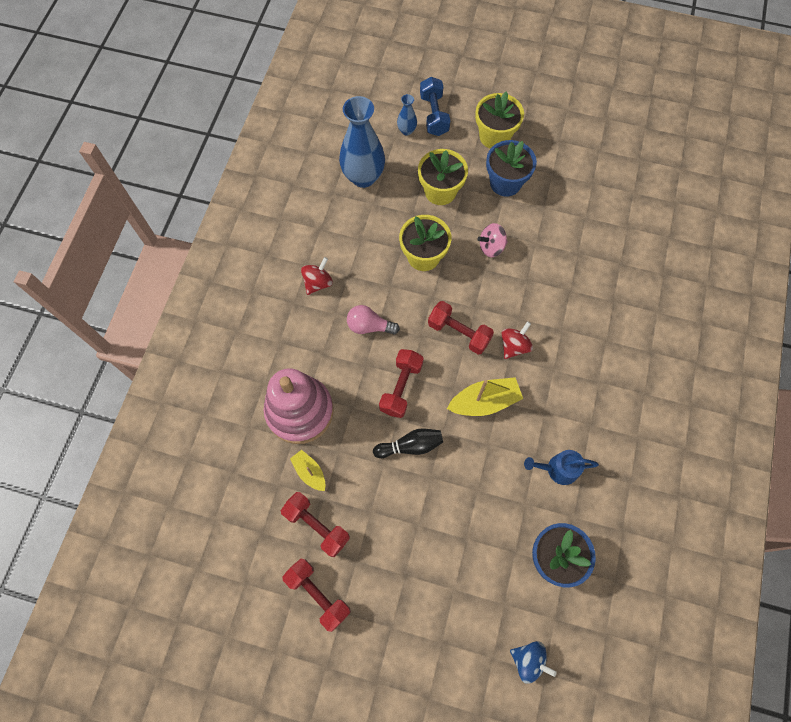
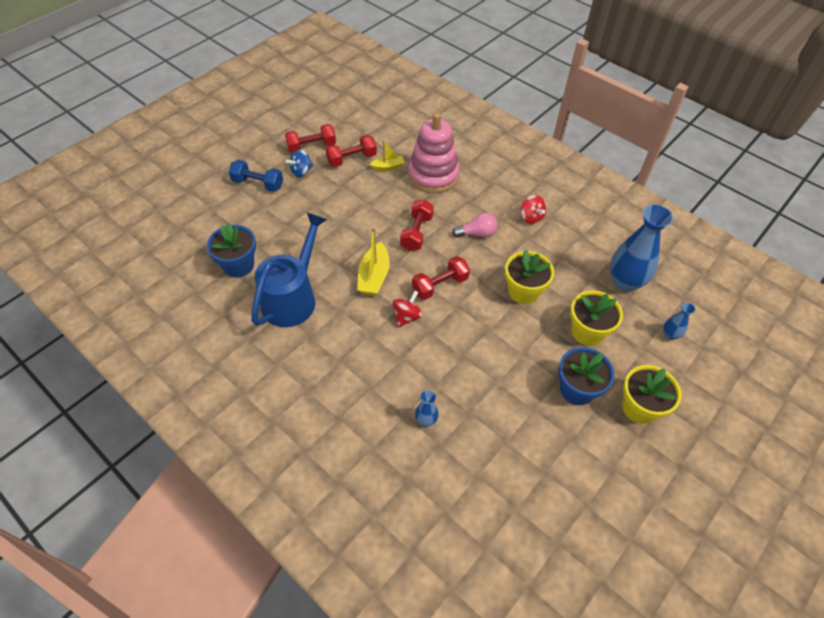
camera: 115 degrees right, 15 degrees down
pink light bulb [347,305,400,335] -> pink light bulb turned 45 degrees clockwise [452,213,498,237]
black bowling pin [373,428,443,458] -> none
red dumbbell [379,349,424,418] -> red dumbbell turned 60 degrees clockwise [400,199,434,251]
blue dumbbell [420,77,450,136] -> blue dumbbell moved to [229,160,283,192]
pink spinning top [477,223,508,257] -> none
red spinning top [501,321,533,359] -> red spinning top turned 120 degrees counterclockwise [393,291,422,328]
blue spinning top [510,641,557,684] -> blue spinning top moved to [285,149,313,177]
blue watering can [524,450,599,485] -> blue watering can [251,212,327,327], size x2.02
none -> blue vase [415,390,439,427]

